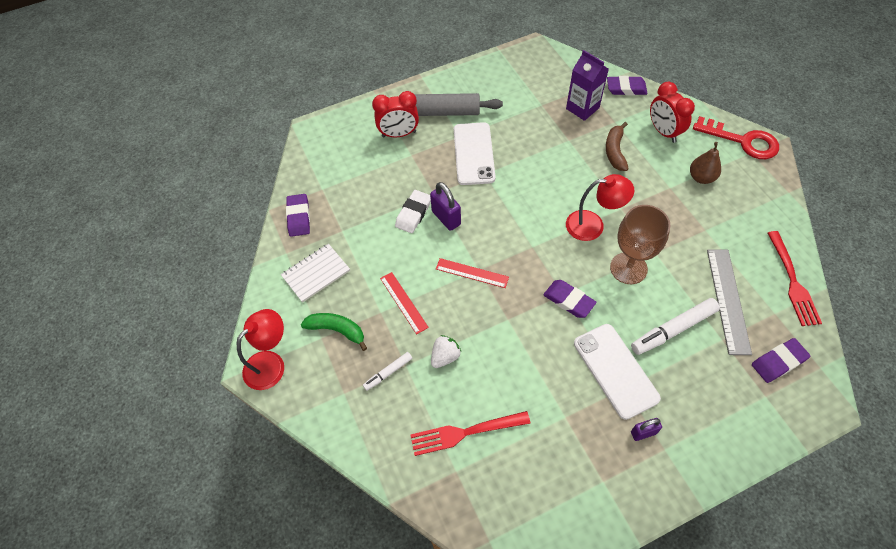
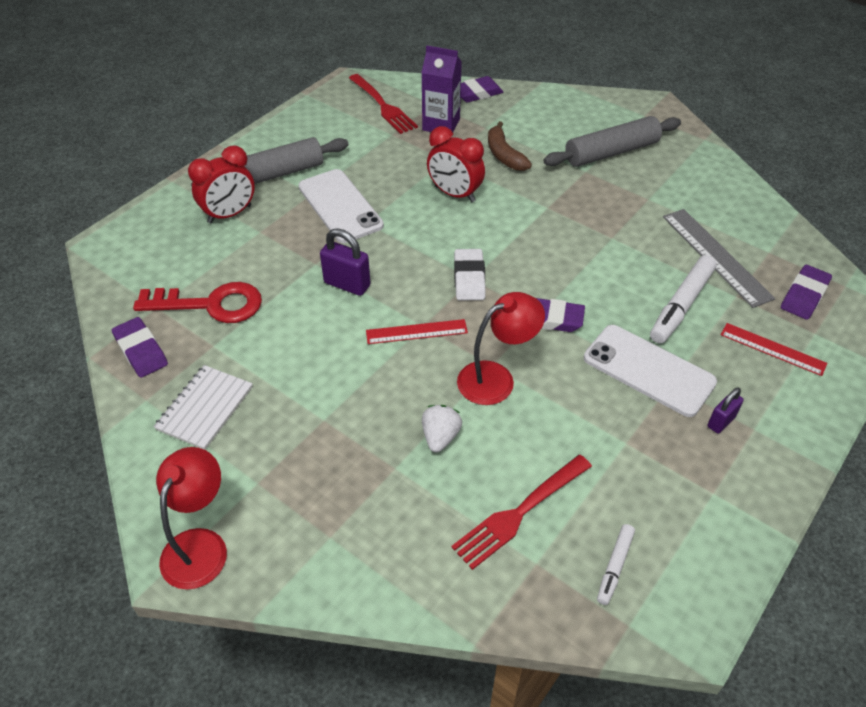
camera: 30 degrees left, 10 degrees down
green banana [301,313,367,351] -> none
white marker [363,352,412,391] -> white marker moved to [597,524,635,605]
red ruler [380,272,429,334] -> red ruler moved to [721,323,827,376]
white eraser [395,190,431,233] -> white eraser moved to [454,249,486,300]
red lamp [566,174,634,241] -> red lamp moved to [457,292,545,405]
brown goblet [610,205,671,284] -> none
red clock [650,82,695,143] -> red clock moved to [427,126,485,202]
brown pear [690,142,721,184] -> grey rolling pin [544,116,681,167]
red key [693,116,779,159] -> red key moved to [133,282,262,323]
red fork [768,231,822,326] -> red fork moved to [349,74,418,134]

